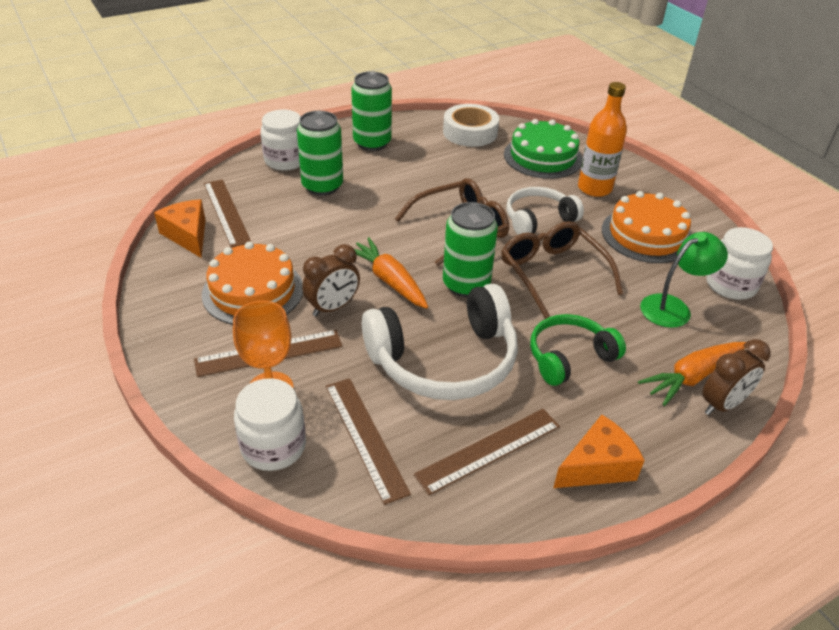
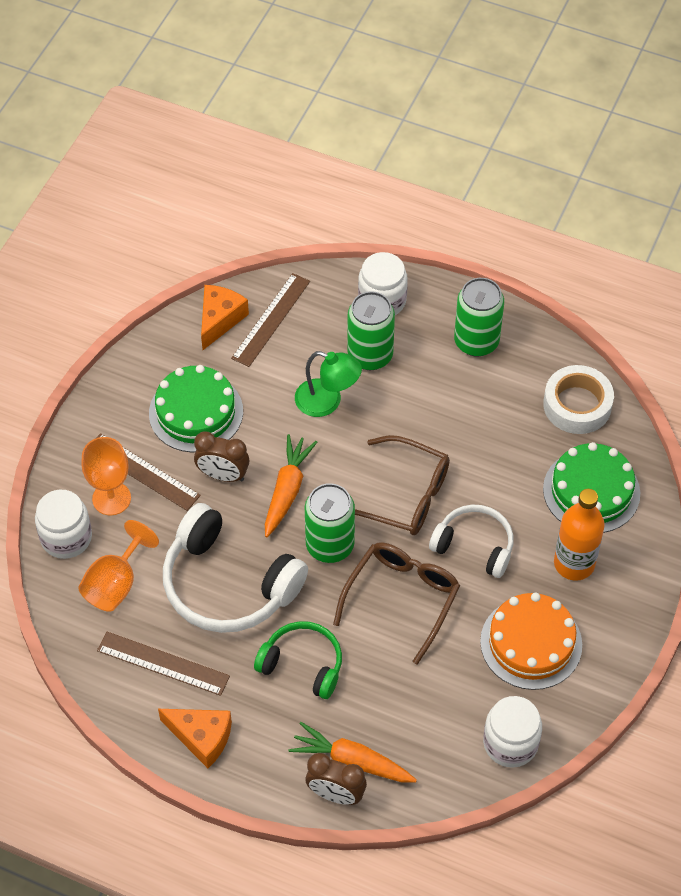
camera: 55 degrees right, 15 degrees up
orange cake [202,242,303,324] -> green cake [149,365,243,452]
brown ruler [326,378,411,505] -> orange goblet [78,520,159,612]
green lamp [640,232,728,328] -> green lamp moved to [295,351,362,417]

